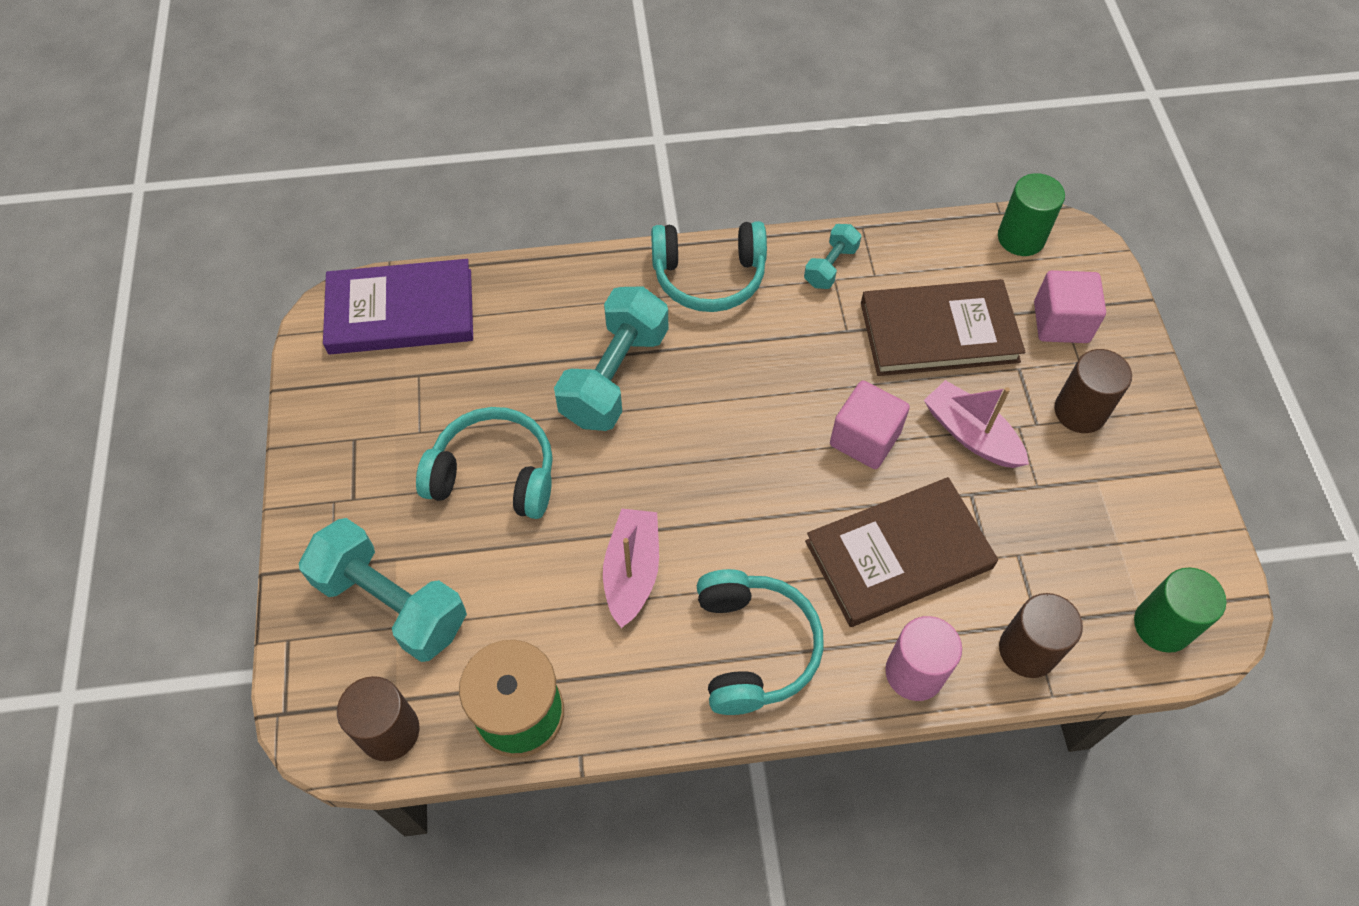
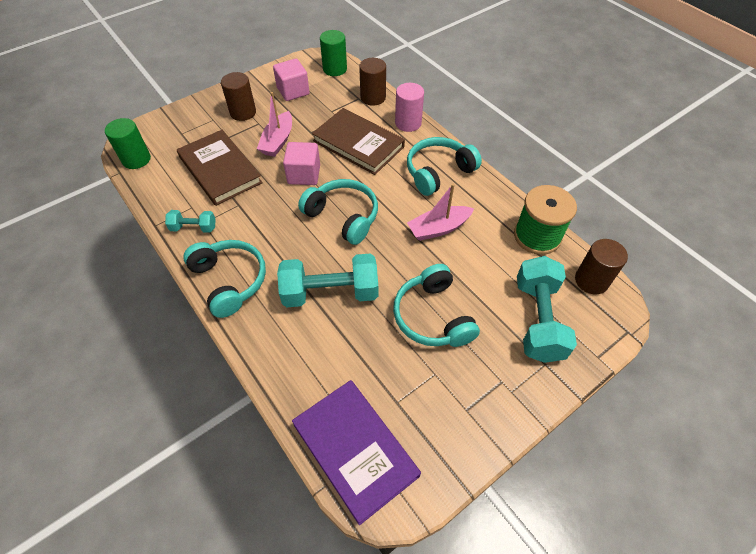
camera: 120 degrees left, 5 degrees down
pink cube [1034,270,1106,343] -> pink cube moved to [273,58,310,101]
none -> turquoise headphones [298,179,378,245]

